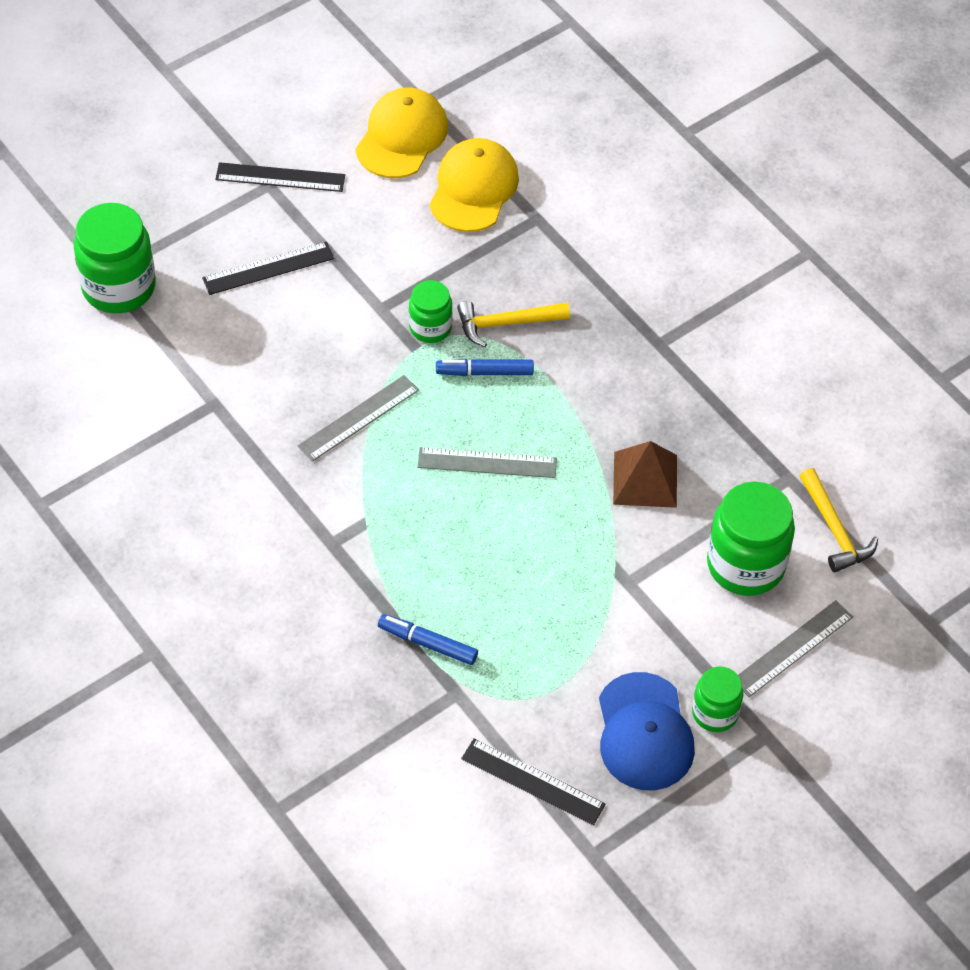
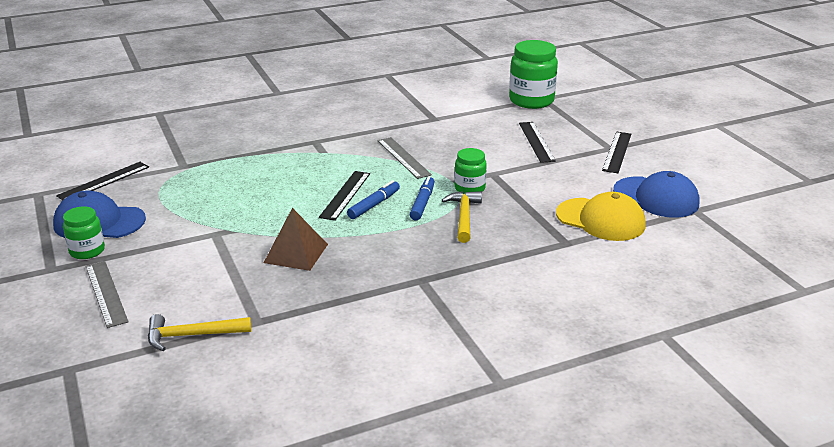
camera: 105 degrees right, 25 degrees down
yellow cap [356,87,448,178] -> blue cap [613,171,699,218]
blue marker [378,614,478,665] -> blue marker moved to [347,180,400,219]
grey ruler [417,447,557,478] -> black ruler [319,171,370,221]
green jar [707,482,795,596] -> none

